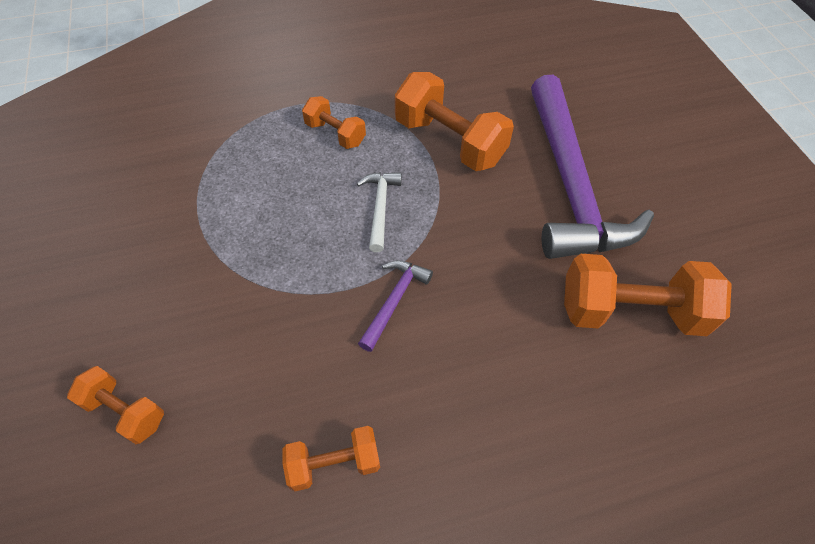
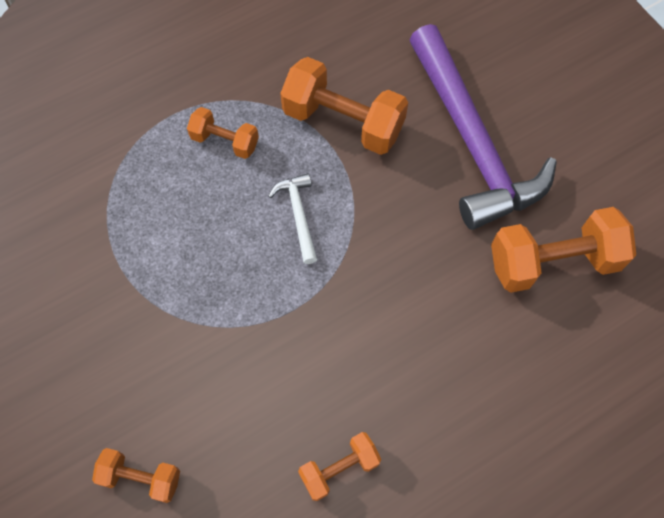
camera: 15 degrees left, 10 degrees up
purple hammer [358,260,433,352] -> none

